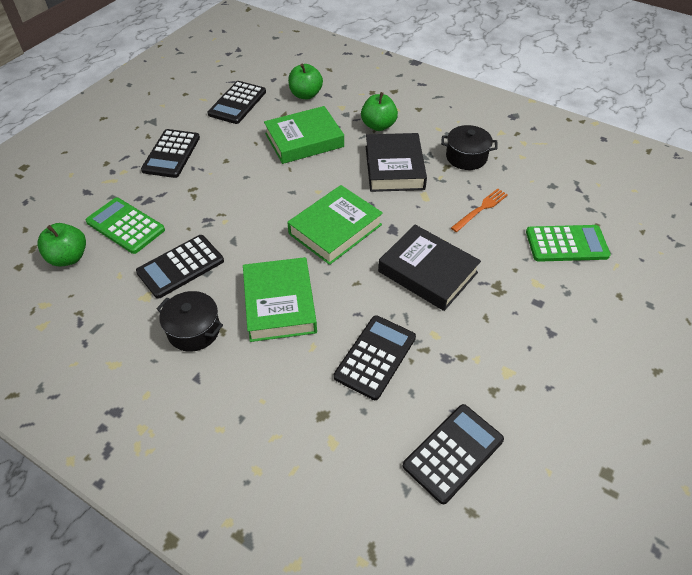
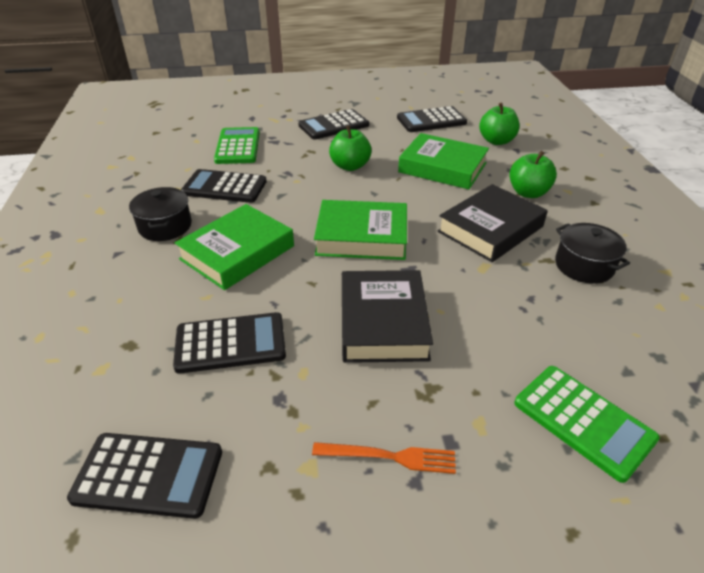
camera: 50 degrees right, 10 degrees down
green apple [37,223,86,266] -> green apple moved to [329,125,372,171]
orange fork [451,188,508,232] -> orange fork moved to [312,442,456,474]

